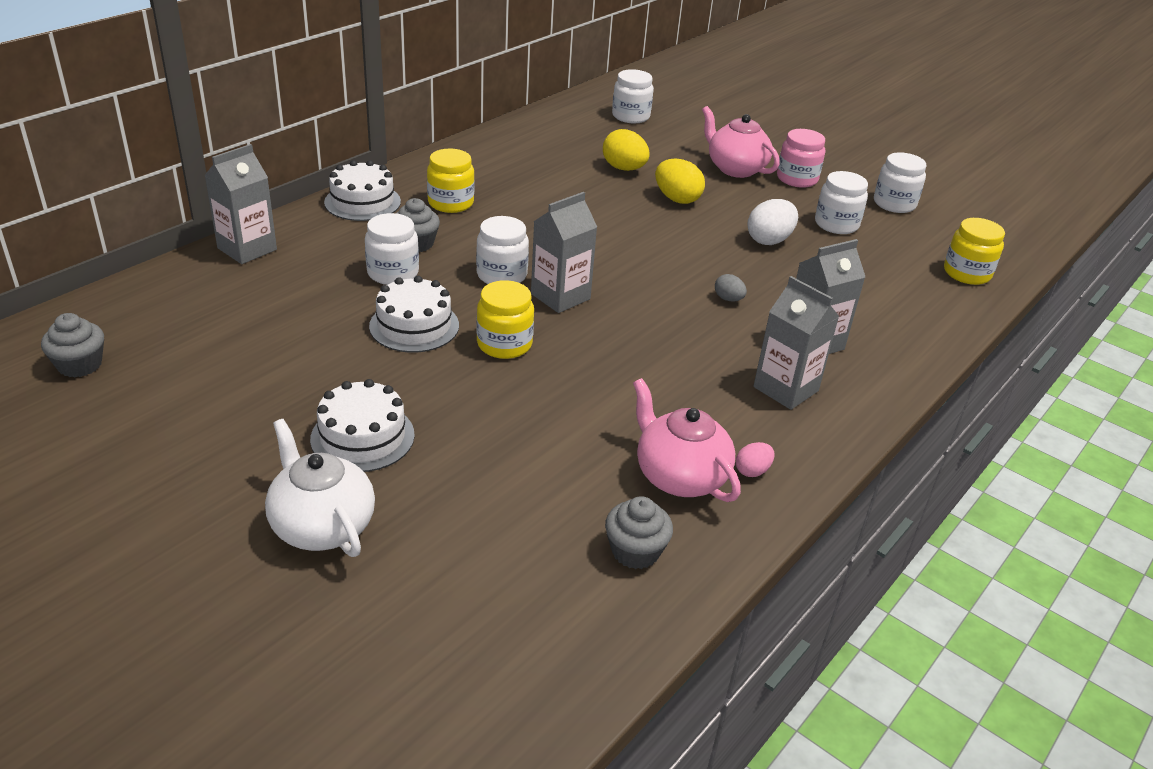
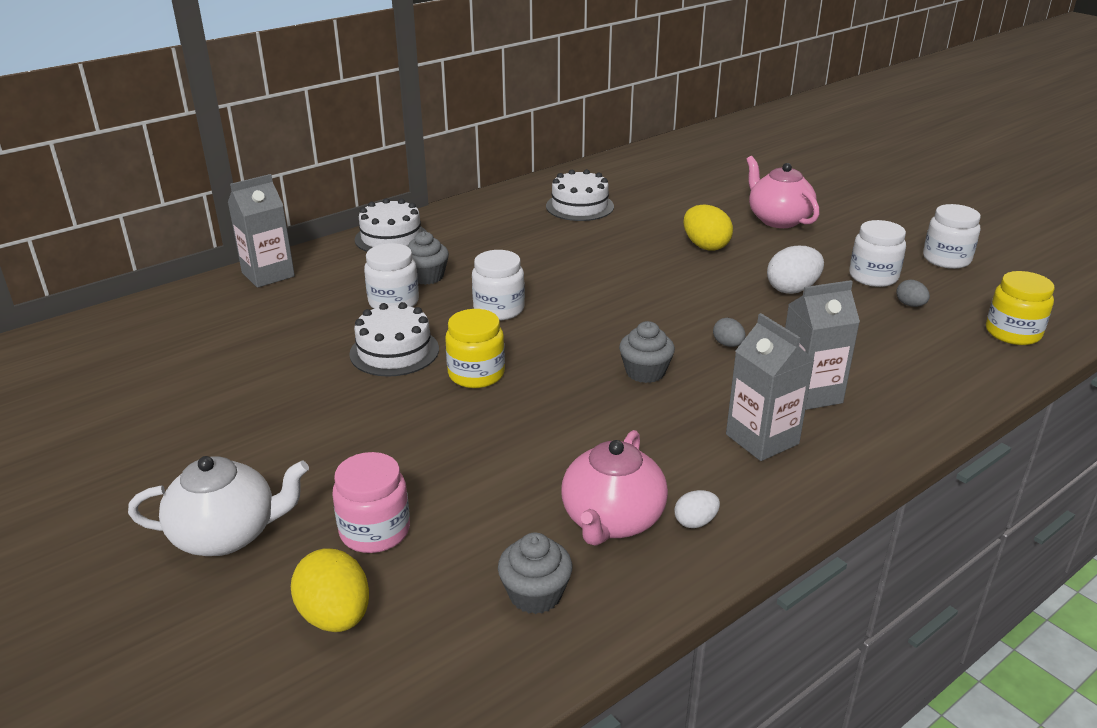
camera: 15 degrees right, 5 degrees down
grey cupcake [41,313,104,378] -> grey cupcake moved to [619,321,675,383]
white teapot [265,419,375,557] -> white teapot turned 105 degrees clockwise [128,456,309,556]
white cake [310,379,415,472] -> white cake moved to [546,169,614,221]
yellow jar [427,149,474,213] -> none
grey carton [531,192,597,313] -> none
yellow egg [603,129,650,171] -> yellow egg moved to [291,549,369,632]
white jar [612,69,654,123] -> none
pink teapot [633,378,741,502] -> pink teapot turned 135 degrees counterclockwise [561,430,668,546]
pink egg [736,442,774,477] -> white egg [674,490,720,528]
pink jar [777,129,825,188] -> pink jar moved to [332,452,410,553]
none -> grey egg [896,280,930,307]

